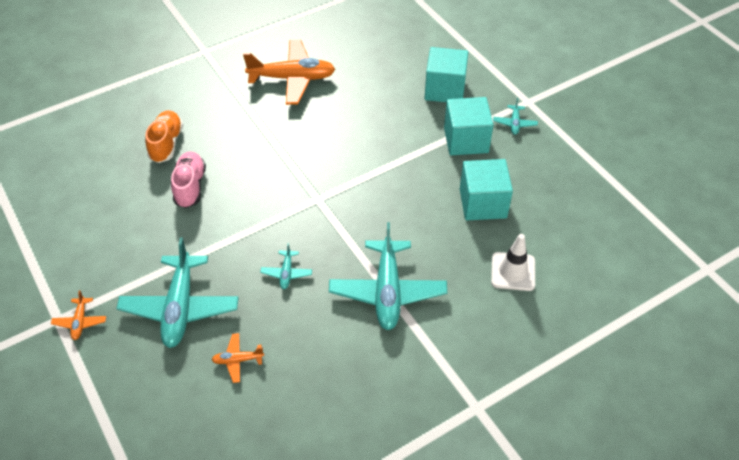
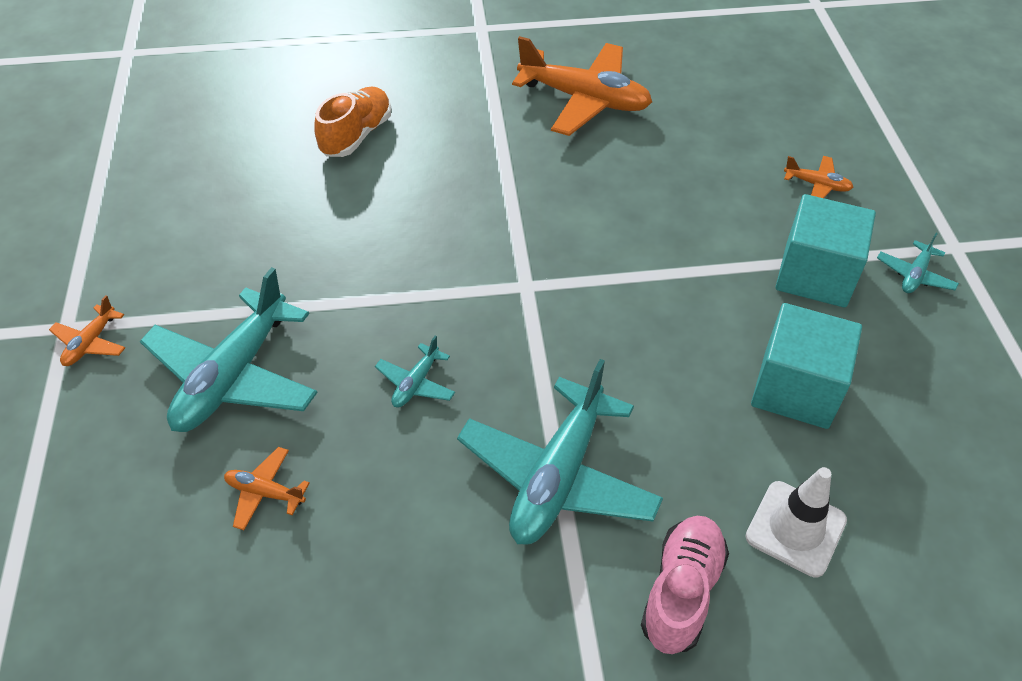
camera: 25 degrees right, 0 degrees up
pink shoe [171,152,206,208] -> pink shoe moved to [641,516,729,654]
turquoise cube [424,47,468,102] -> orange plane [784,156,853,198]

